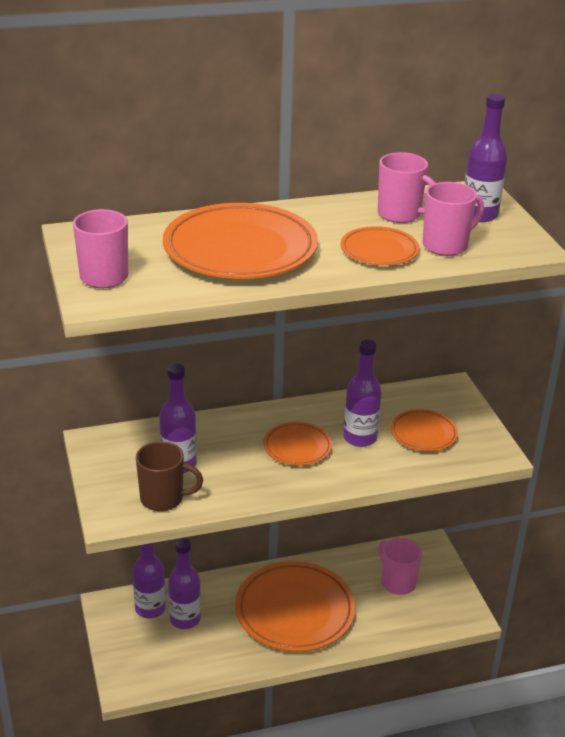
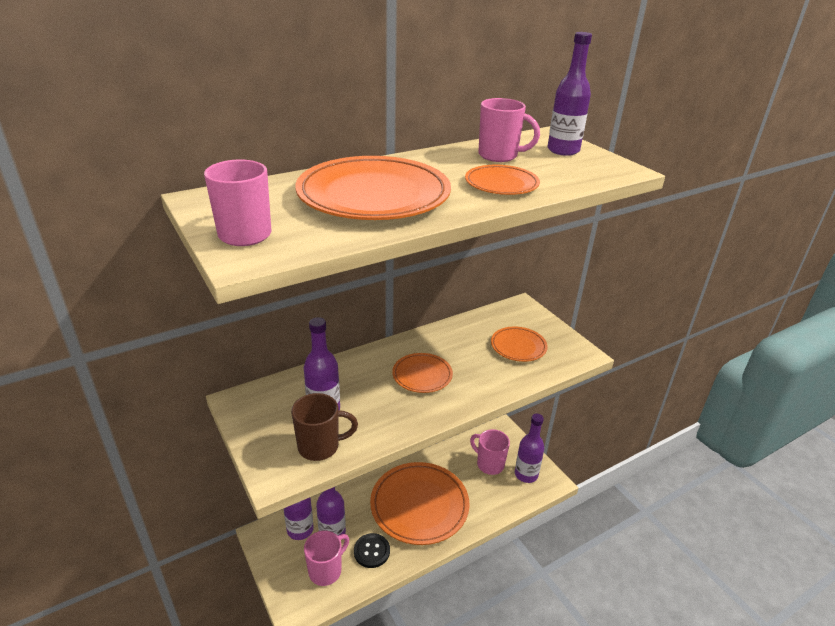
camera: 15 degrees left, 0 degrees up
purple bottle [343,340,381,447] -> purple bottle moved to [515,414,544,483]
pink mug [423,182,484,256] -> pink mug moved to [304,530,349,586]
none -> black button [354,533,390,568]

